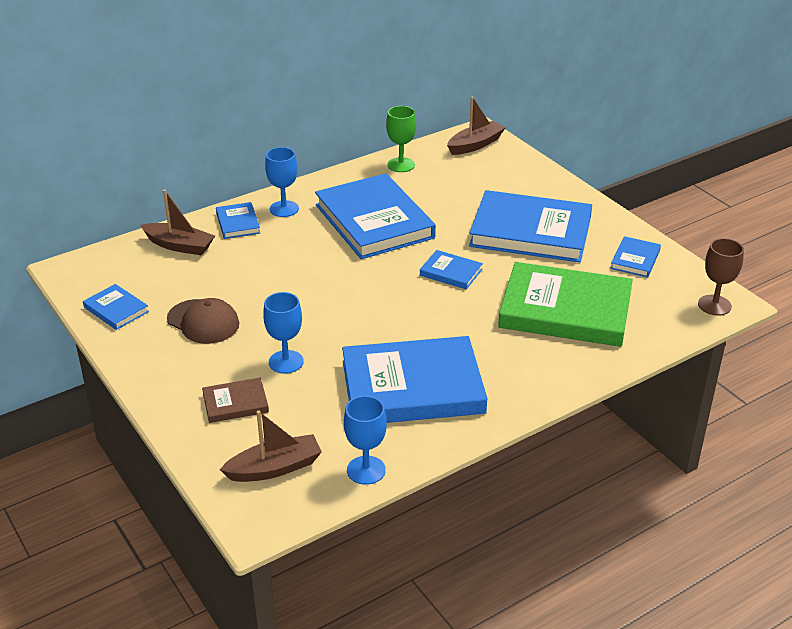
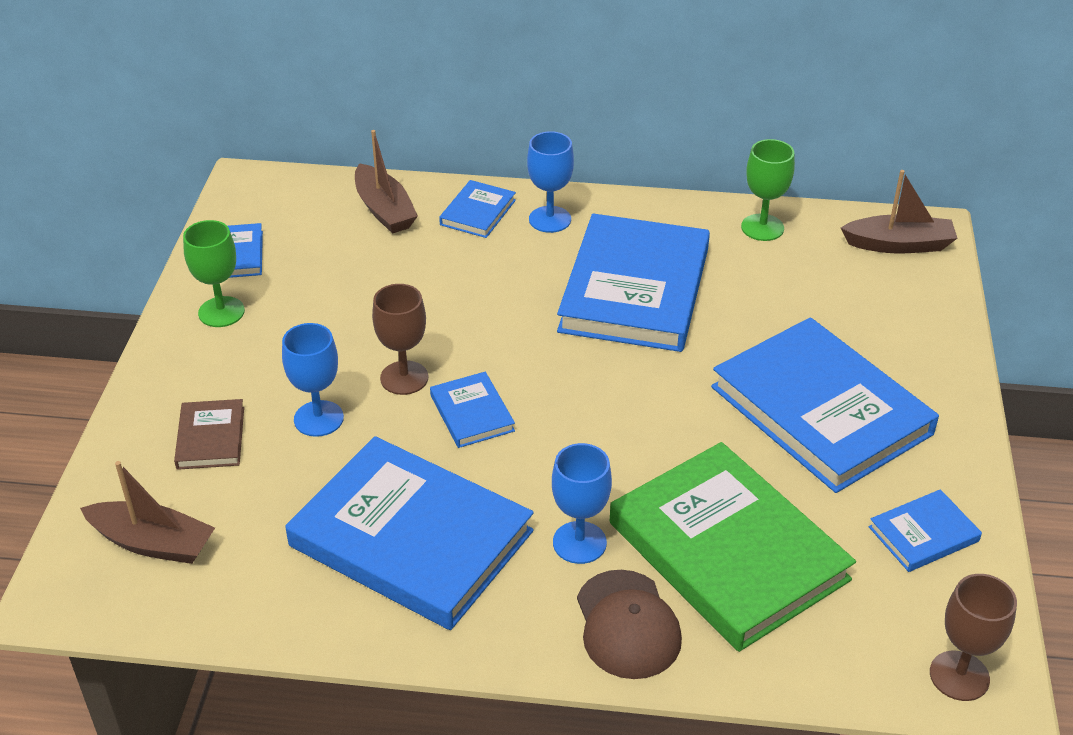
camera: 40 degrees right, 5 degrees up
brown cap [167,298,239,344] -> brown cap moved to [577,570,682,679]
brown book [202,378,269,423] -> brown book turned 60 degrees clockwise [174,399,244,470]
blue goblet [344,396,387,485] -> blue goblet moved to [552,443,612,564]
blue book [420,250,483,290] -> blue book moved to [430,372,515,448]
none -> green goblet [183,220,245,327]
none -> brown goblet [372,284,428,395]

